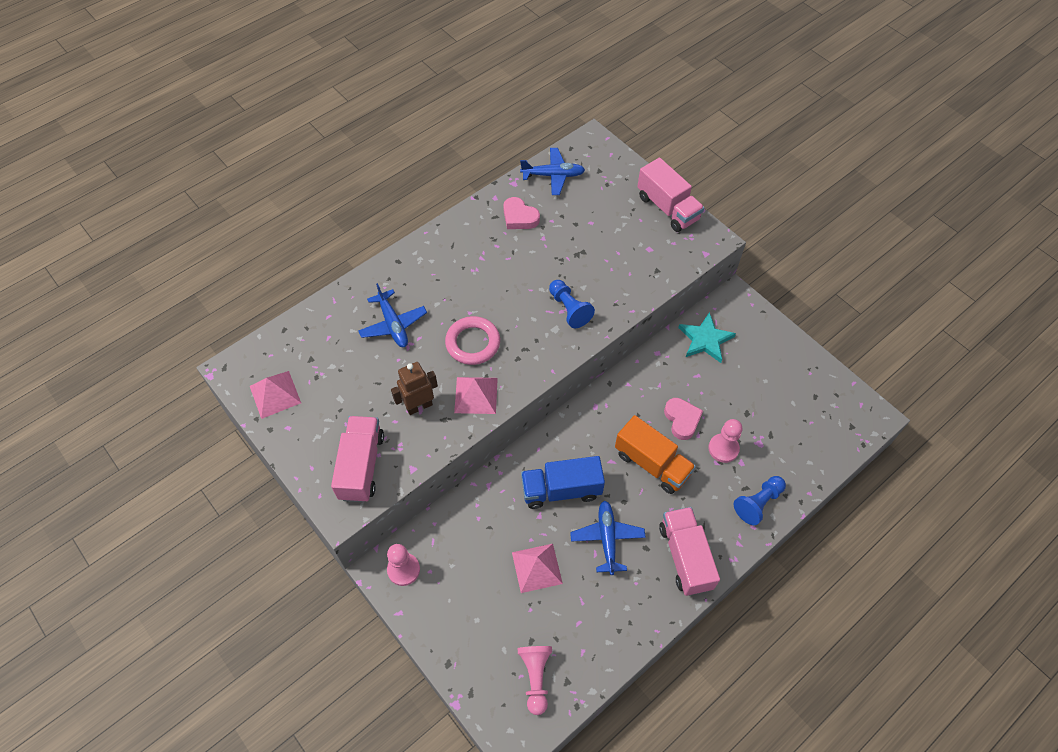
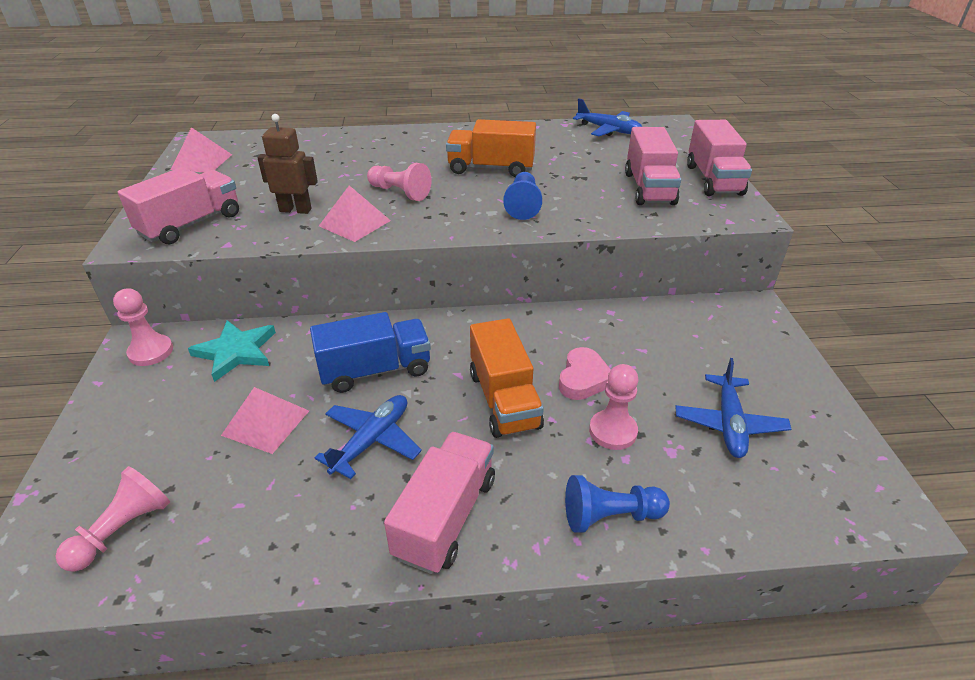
camera: 35 degrees right, 20 degrees down
blue plane [358,283,427,347] -> blue plane moved to [675,358,791,458]
pink ring [445,316,500,365] -> pink pawn [367,163,432,201]
pink heart [503,197,540,229] -> none
blue truck [521,456,605,509] -> blue truck turned 135 degrees clockwise [310,312,431,393]
turquoise star [678,312,736,363] -> turquoise star moved to [188,320,276,382]
none -> orange truck [446,119,536,177]
none -> pink truck [625,127,681,205]

